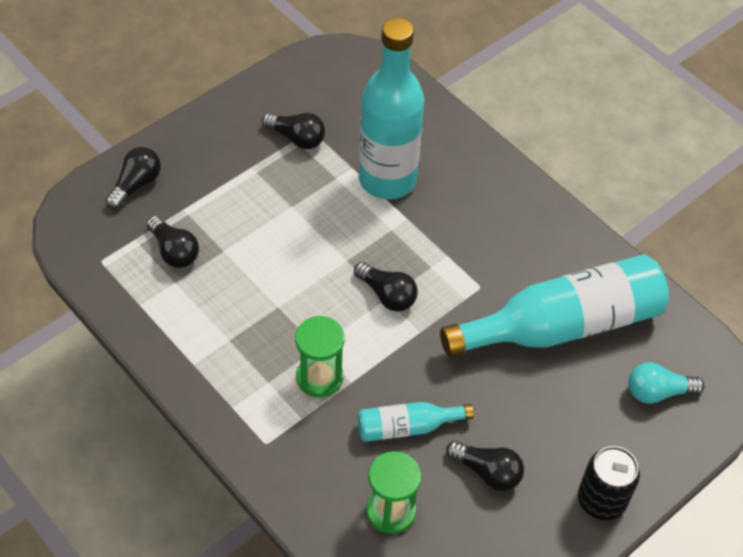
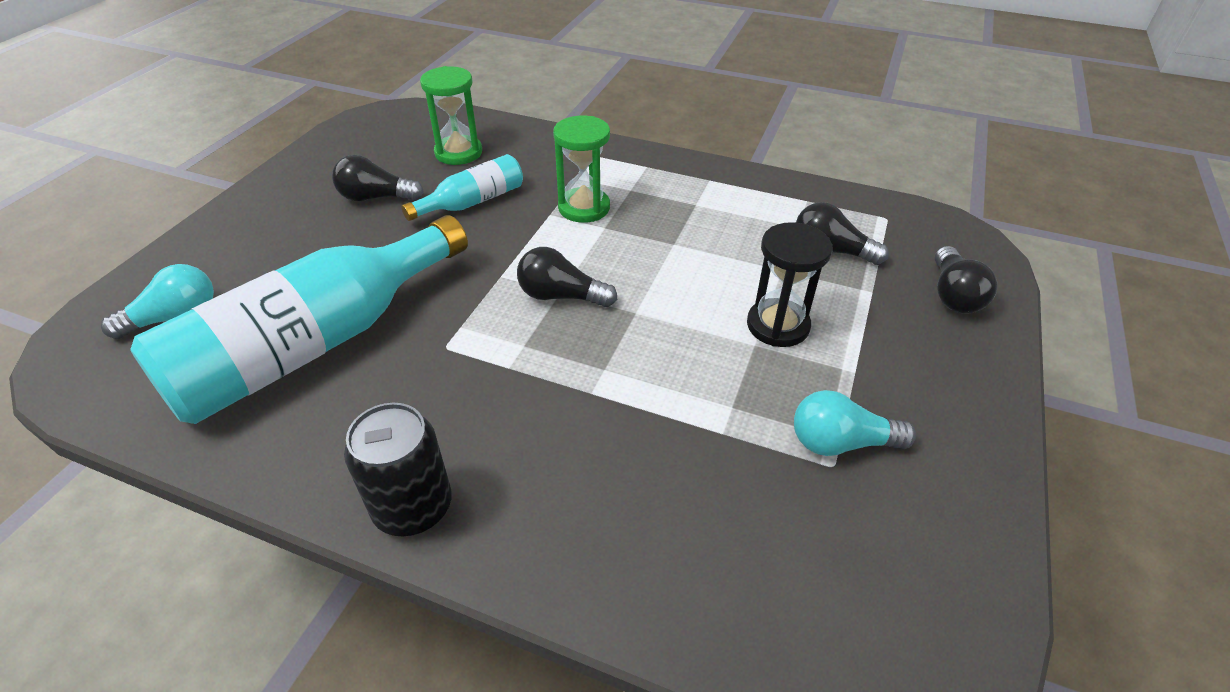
camera: 155 degrees right, 10 degrees down
black light bulb [262,113,325,149] -> turquoise light bulb [794,390,916,456]
turquoise bottle [359,18,424,199] -> none
black can [578,446,640,520] -> black can moved to [344,403,452,536]
none -> black hourglass [747,222,833,347]

